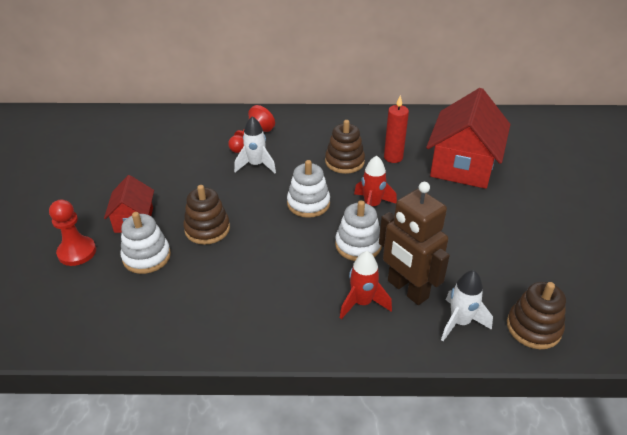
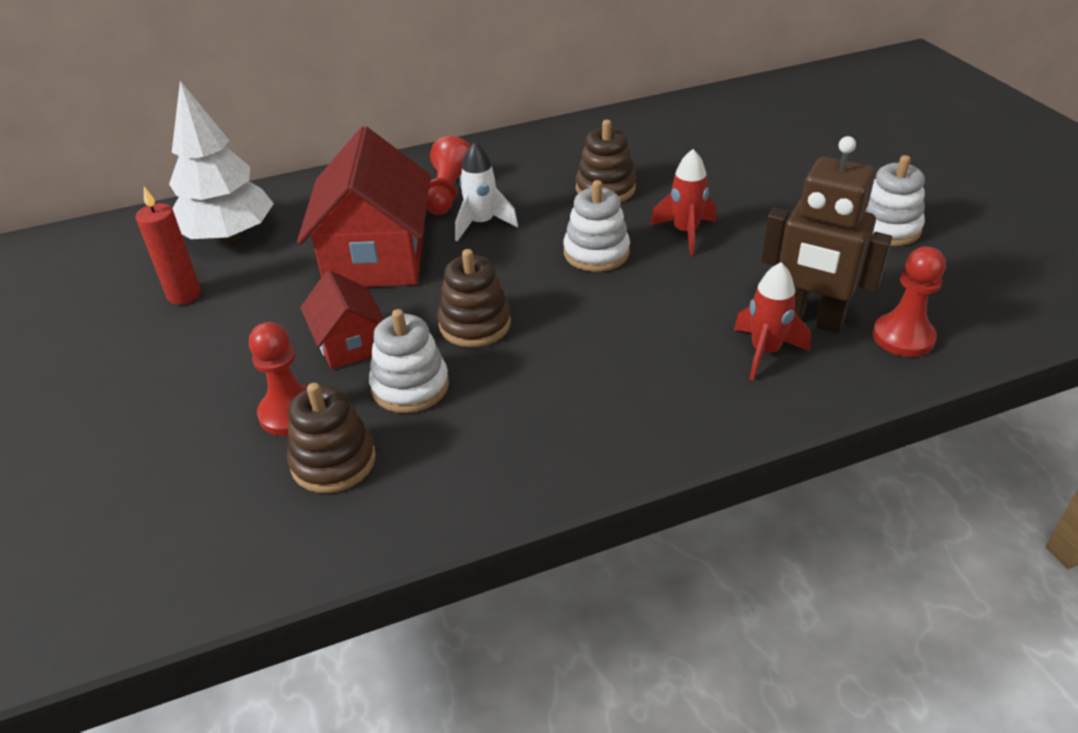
camera: 20 degrees left, 0 degrees up
white stacking toy [335,200,382,261] -> white stacking toy moved to [865,155,925,246]
red candle [384,95,409,163] -> red candle moved to [136,187,201,305]
red house [426,88,511,189] -> red house moved to [297,126,430,287]
white rocket [441,270,493,341] -> red pawn [872,247,946,357]
brown stacking toy [507,282,566,349] -> brown stacking toy moved to [287,383,376,493]
none -> white tree [169,81,274,243]

